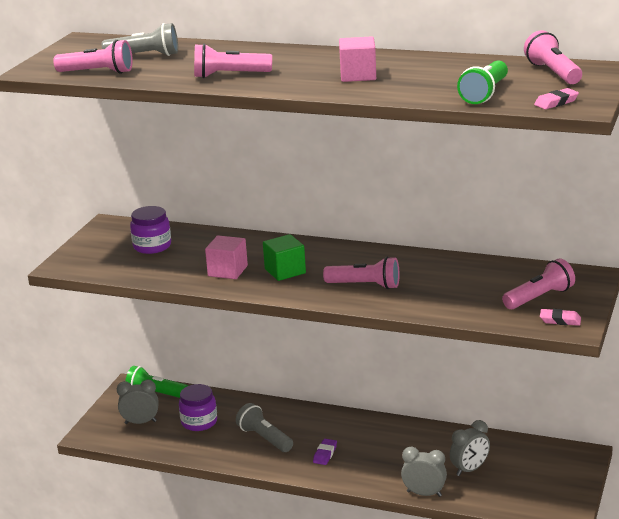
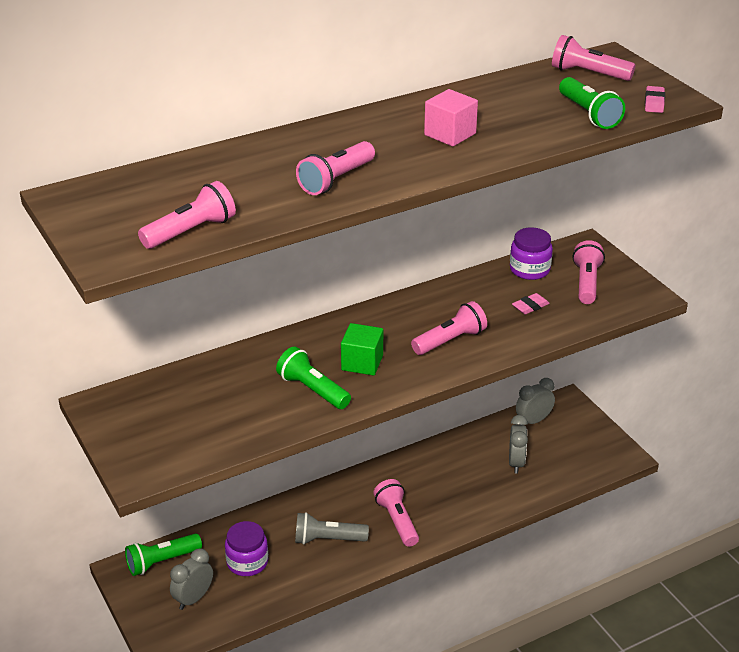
camera: 50 degrees left, 10 degrees up
grey flashlight [102,23,178,56] -> none
purple jar [130,206,171,254] -> purple jar moved to [510,228,553,280]
pink cube [205,236,248,279] -> green flashlight [276,347,351,409]
purple eraser [313,439,337,465] -> pink flashlight [373,479,419,547]
grey clock [401,447,447,497] -> grey clock moved to [516,378,555,424]
pink eraser [540,309,581,326] -> pink eraser moved to [512,293,550,314]

